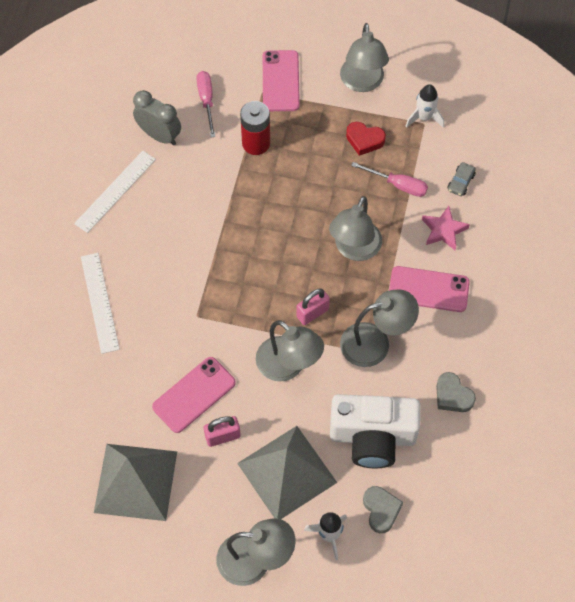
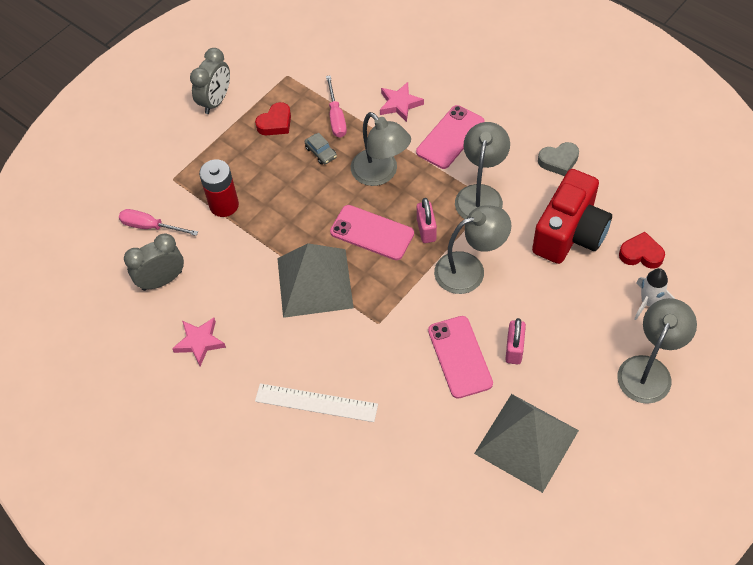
camera: 60 degrees left, 5 degrees down
white ruler [74,151,156,233] -> pink star [172,318,226,366]
grey pyramid [237,426,337,519] -> grey pyramid moved to [277,243,354,318]
pink phone [263,50,300,111] -> pink phone moved to [330,205,414,260]
white camera [330,394,421,468] -> red camera [532,169,612,264]
grey lamp [340,23,389,92] -> grey clock [190,48,230,114]
pink screwdriver [351,162,428,197] -> pink screwdriver turned 120 degrees clockwise [326,76,347,138]
grey heart [363,486,403,533] -> red heart [619,232,665,269]
white rocket [405,84,444,128] -> none
grey car [447,162,476,196] -> grey car moved to [305,133,337,165]

